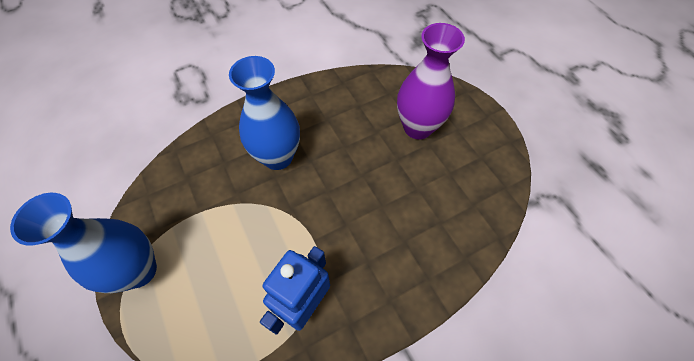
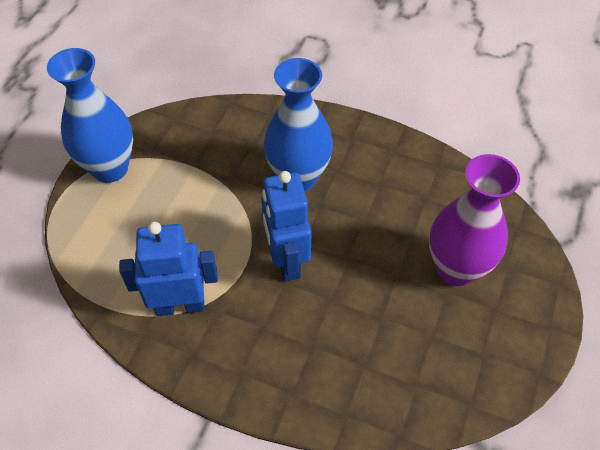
camera: 50 degrees right, 5 degrees down
none -> blue robot [261,171,312,281]

